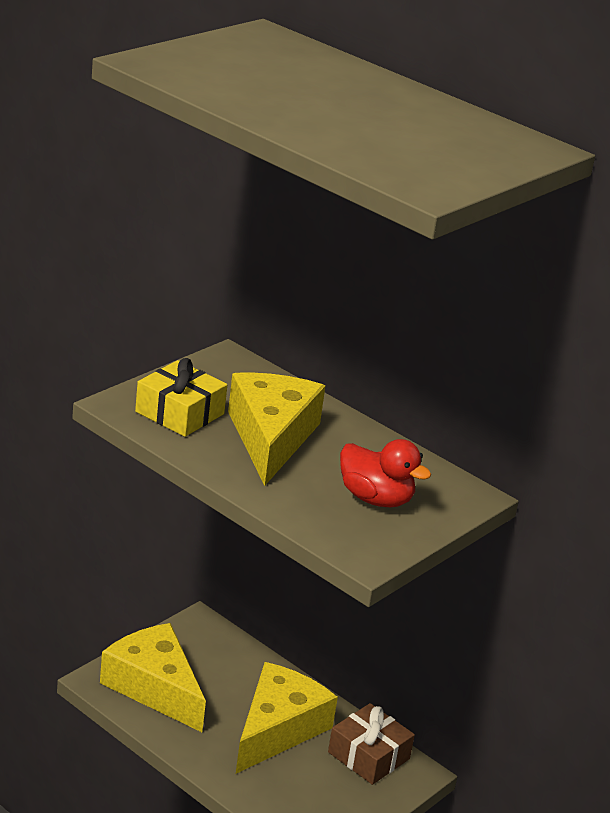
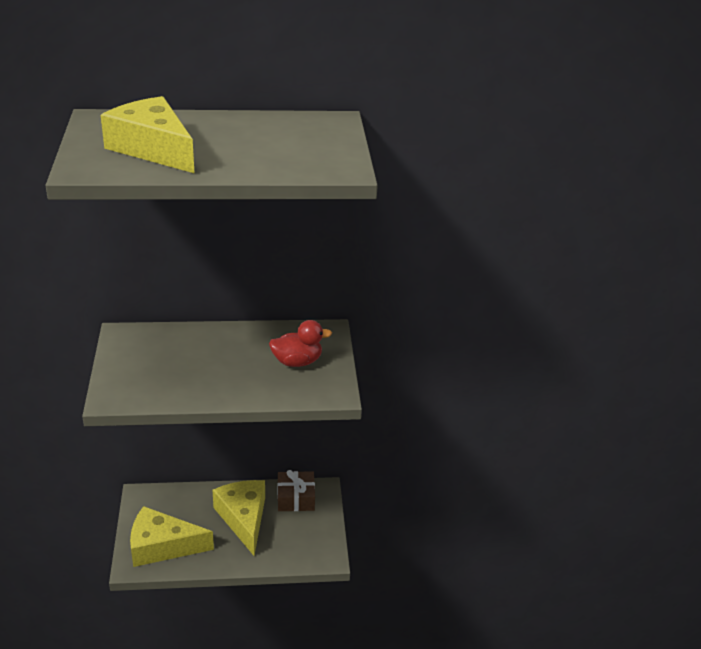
camera: 45 degrees left, 5 degrees up
yellow gift [135,358,227,437] -> none
yellow cheese [228,372,325,486] -> yellow cheese moved to [101,96,194,173]

